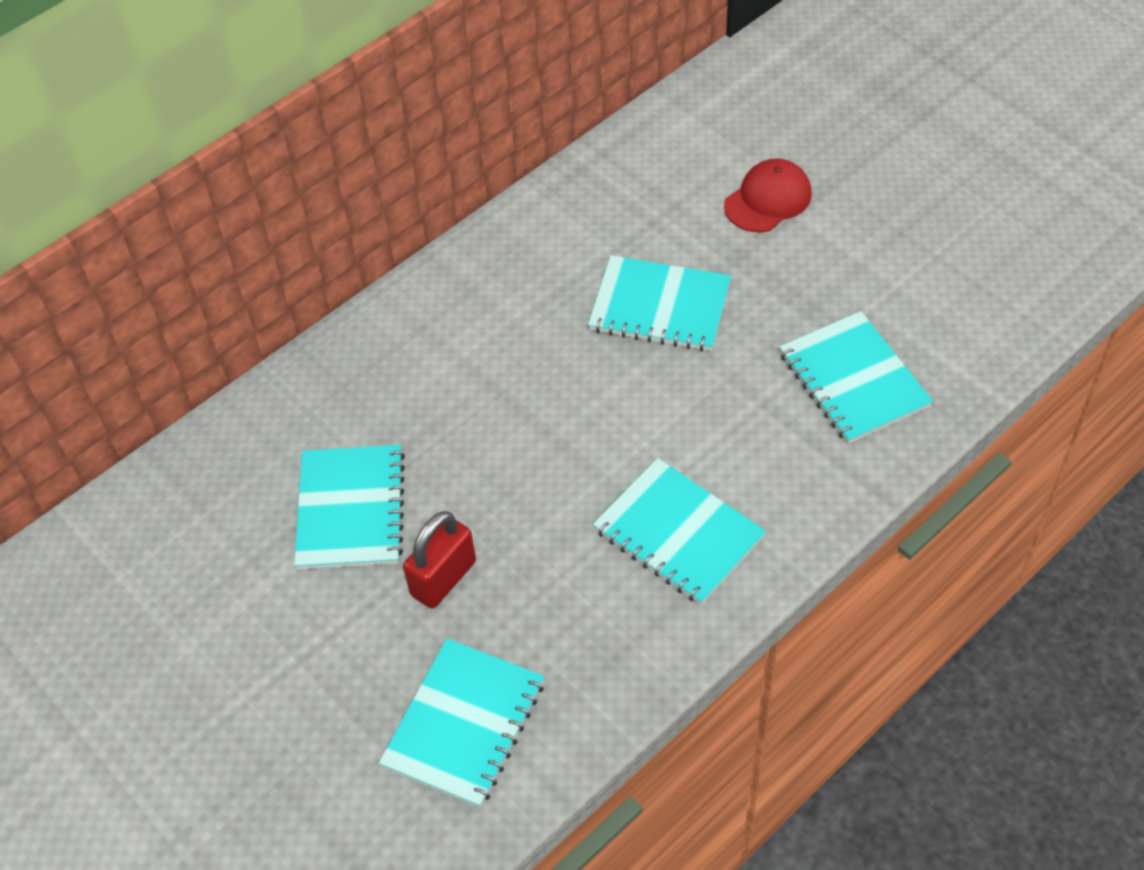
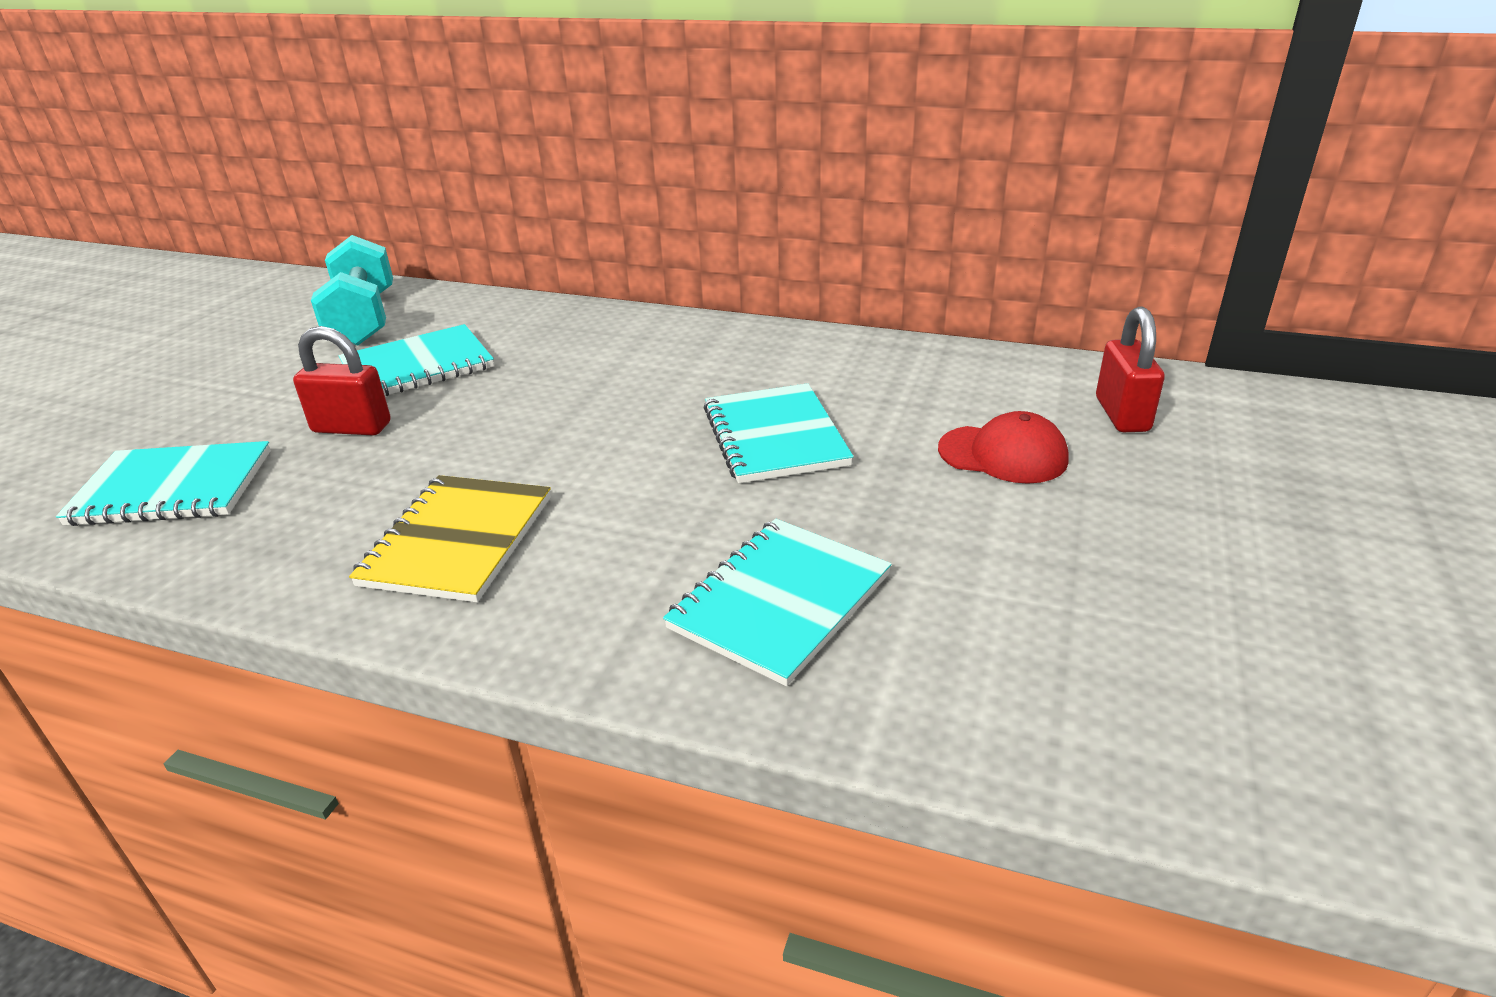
camera: 60 degrees right, 20 degrees down
turquoise notebook [593,458,766,605] -> yellow notebook [349,475,551,602]
none -> turquoise dumbbell [311,235,393,346]
none -> red padlock [1096,307,1165,432]

